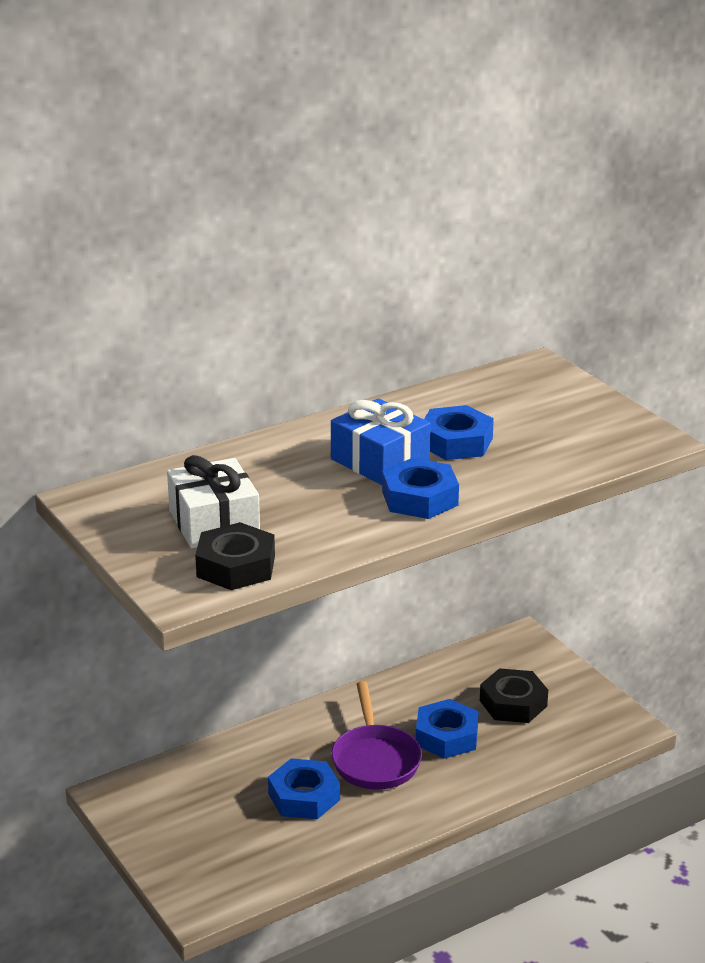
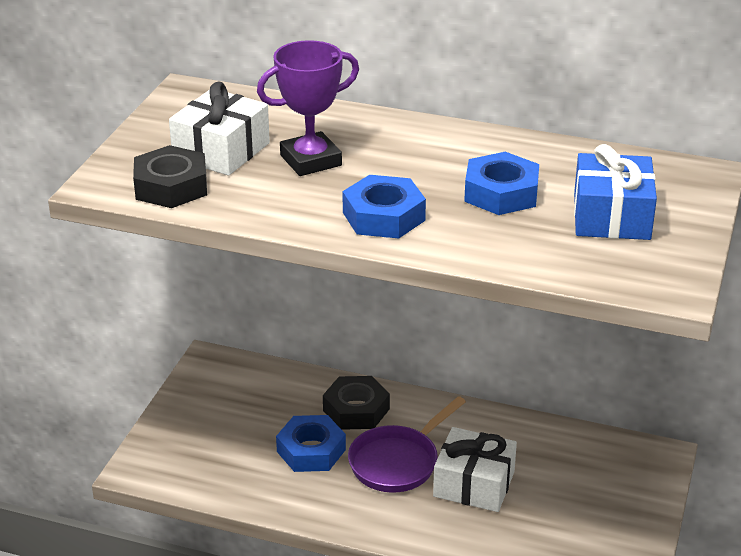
camera: 50 degrees right, 5 degrees up
blue gift [331,398,431,485] -> blue gift moved to [574,144,657,240]
blue nut [416,699,479,759] -> white gift [433,427,517,512]
black nut [480,668,548,723] -> black nut moved to [323,376,390,430]
none -> purple trophy [257,40,359,176]

